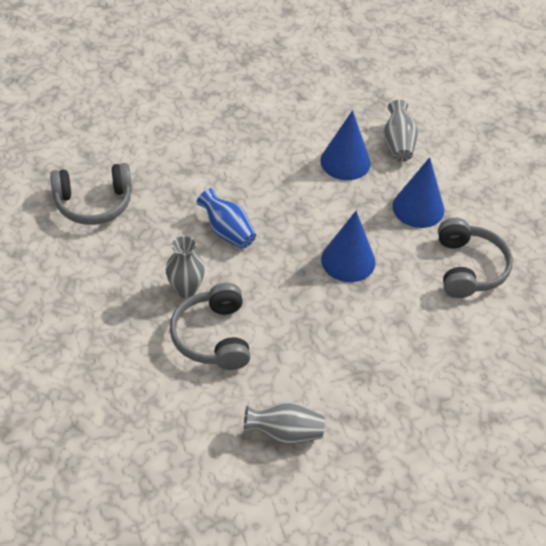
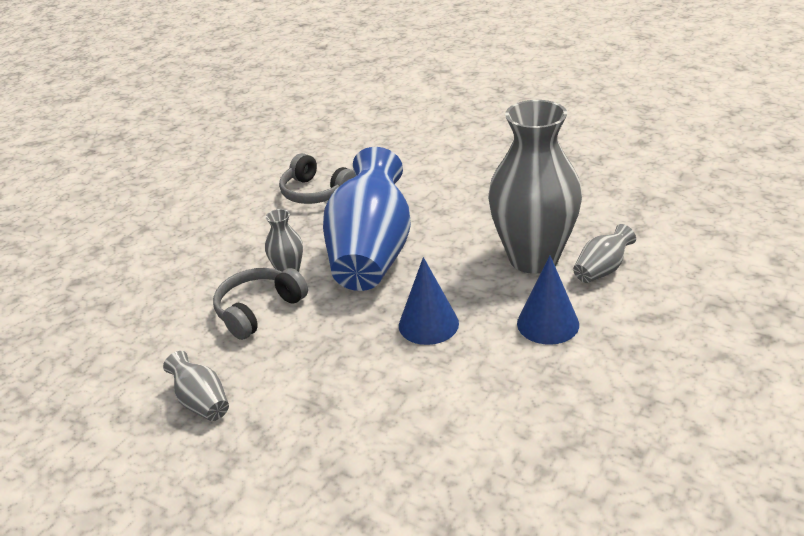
camera: 55 degrees right, 15 degrees down
blue vase [196,188,256,249] -> blue vase [323,147,411,291], size x2.32
blue cone [320,110,371,180] -> grey vase [488,100,582,274]
grey headphones [438,218,513,298] -> none

